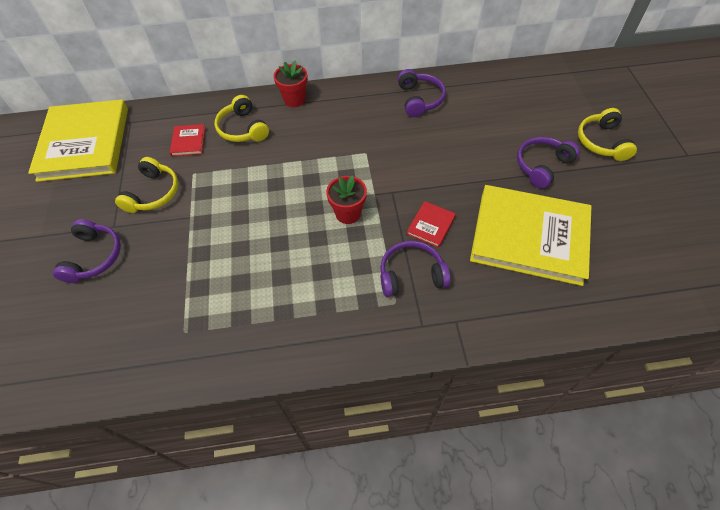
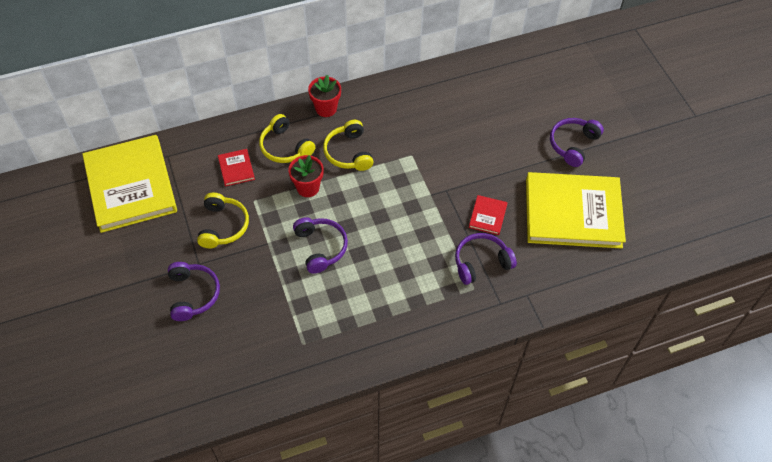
camera: 15 degrees left, 0 degrees up
red flower pot [326,175,367,224] -> red flower pot moved to [288,155,324,197]
purple headphones [398,69,446,117] -> purple headphones moved to [293,217,348,274]
yellow headphones [578,108,637,161] -> yellow headphones moved to [323,120,373,171]

